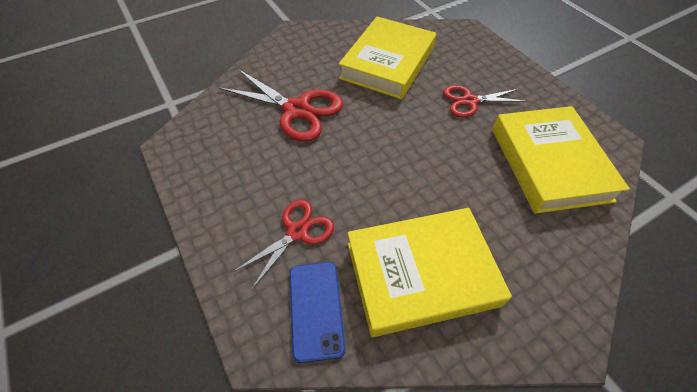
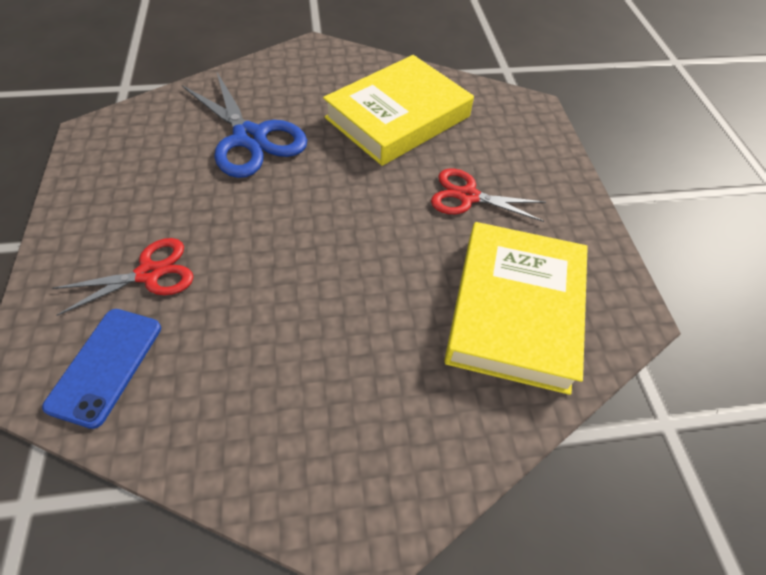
camera: 20 degrees right, 0 degrees up
red scissors [218,69,343,142] -> blue scissors [182,72,307,178]
yellow book [348,208,512,337] -> none

